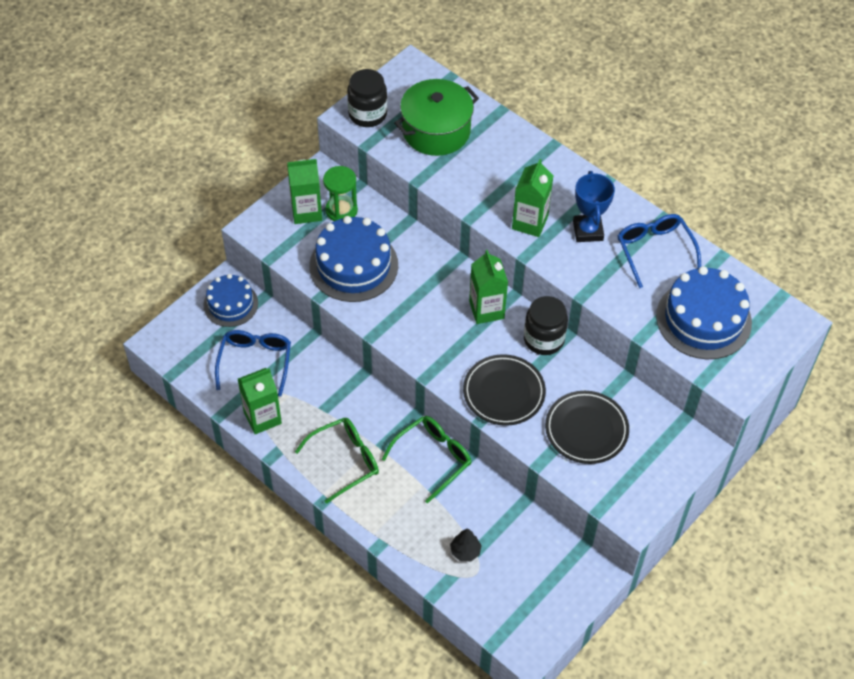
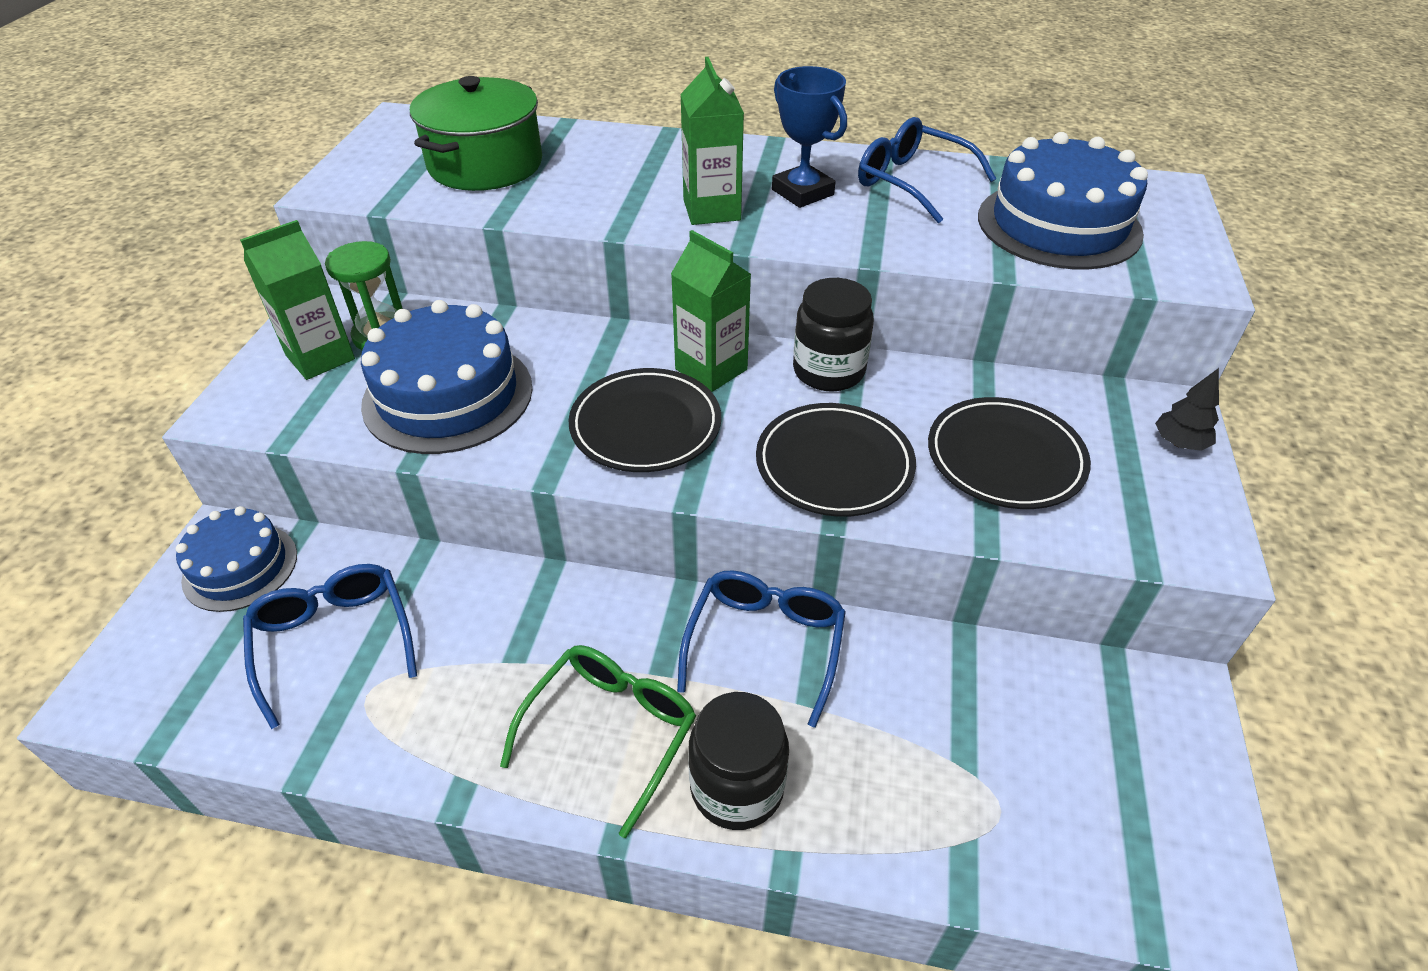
camera: 30 degrees left, 10 degrees down
green carton [238,368,282,434] -> none
black jar [347,69,387,127] -> black jar moved to [688,692,789,830]
green glasses [382,416,471,503] -> blue glasses [677,570,846,728]
black tree [450,528,482,561] -> black tree moved to [1155,368,1219,451]
none -> black plate [569,368,721,472]

